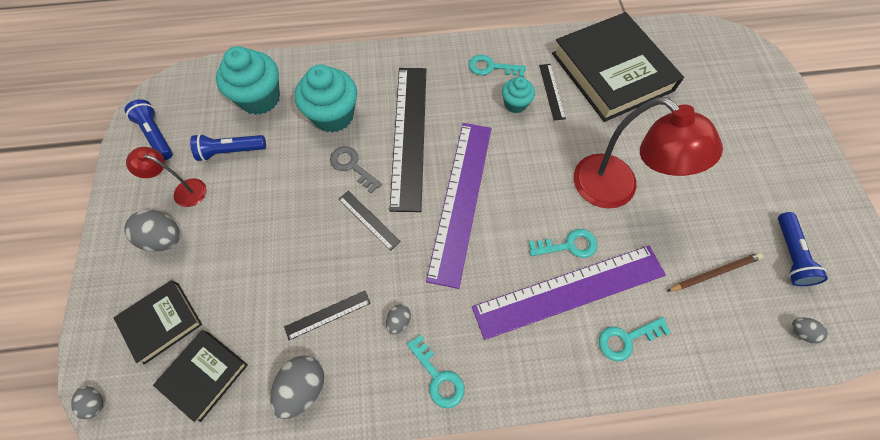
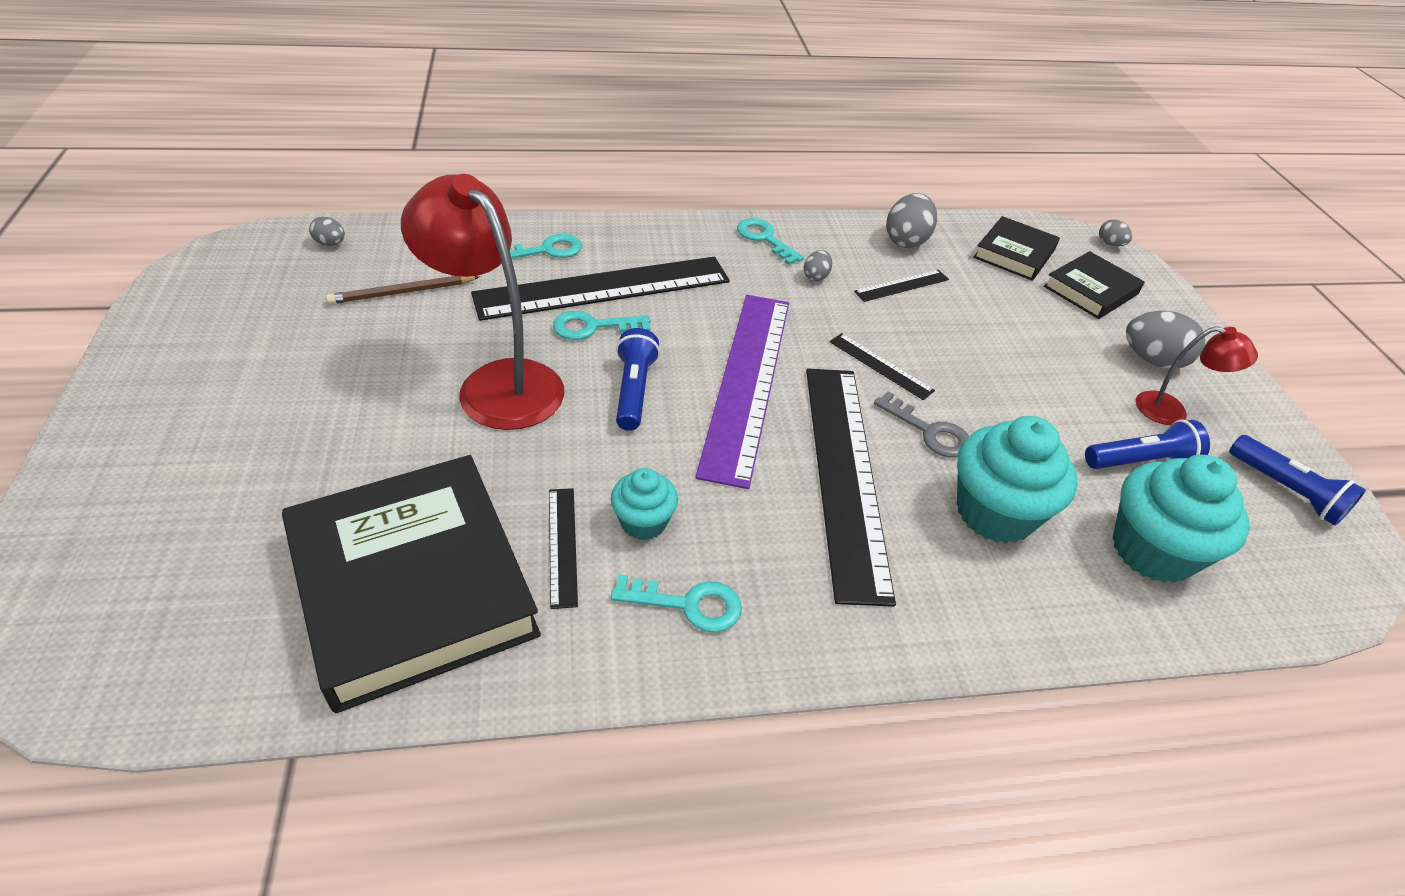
camera: 175 degrees right, 20 degrees down
purple ruler [472,246,666,340] -> black ruler [471,257,730,321]
blue flashlight [778,212,828,286] -> blue flashlight moved to [616,328,660,431]

